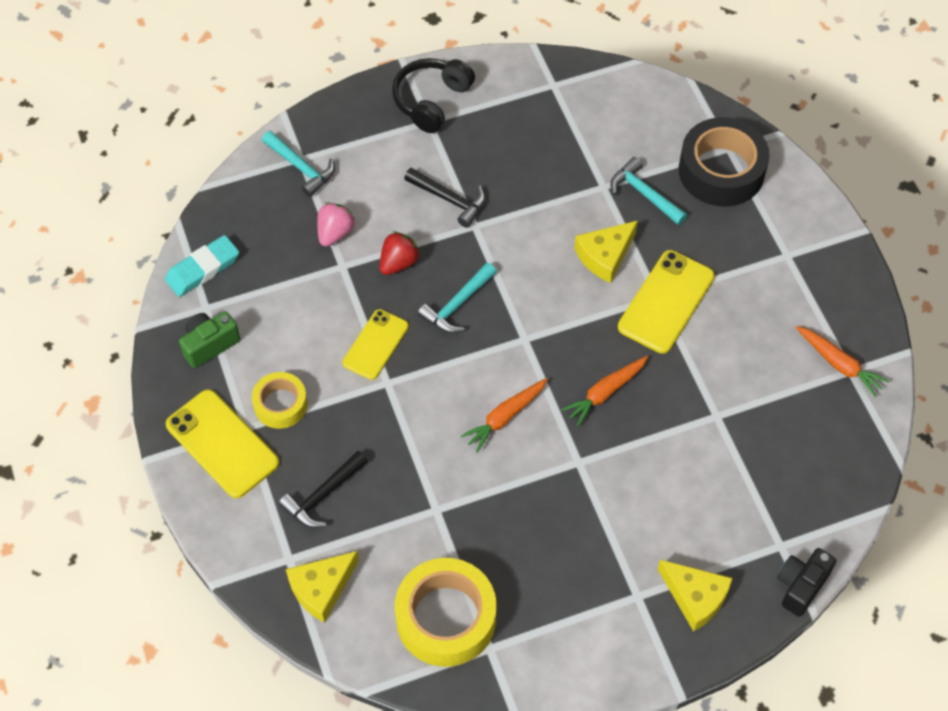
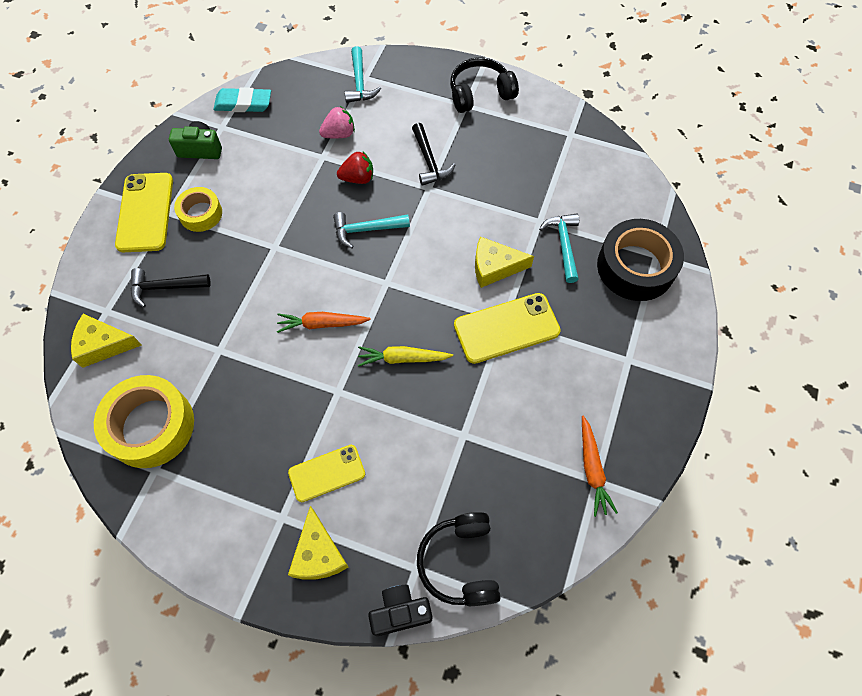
camera: 40 degrees right, 5 degrees up
yellow phone [342,309,409,380] -> yellow phone moved to [288,445,365,502]
orange carrot [561,356,648,426] -> yellow carrot [358,346,453,367]
none -> black headphones [417,512,501,606]

